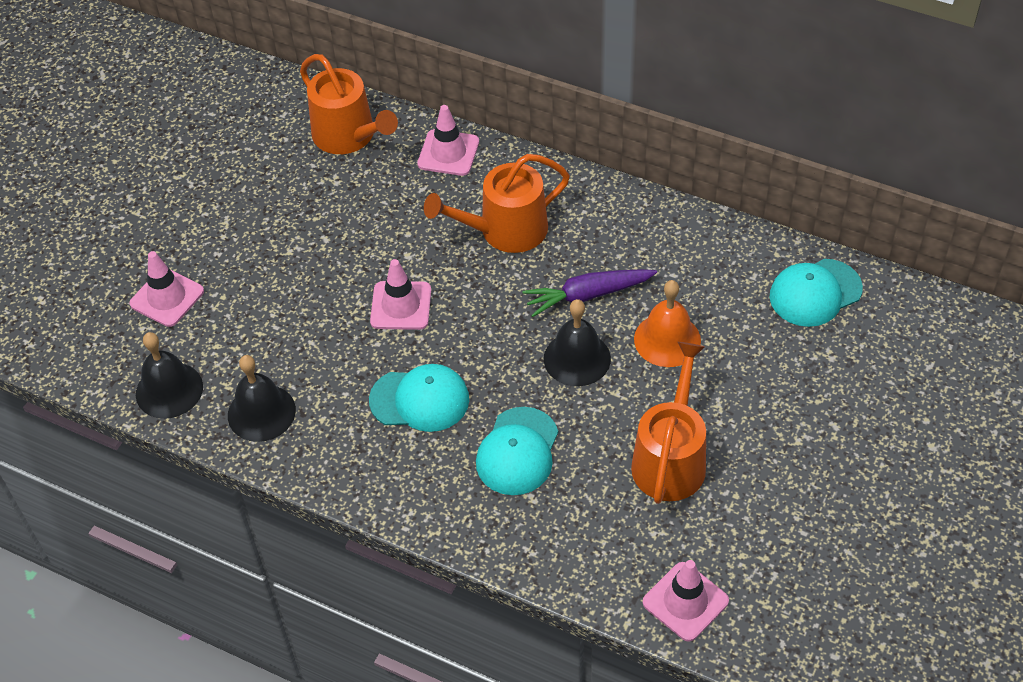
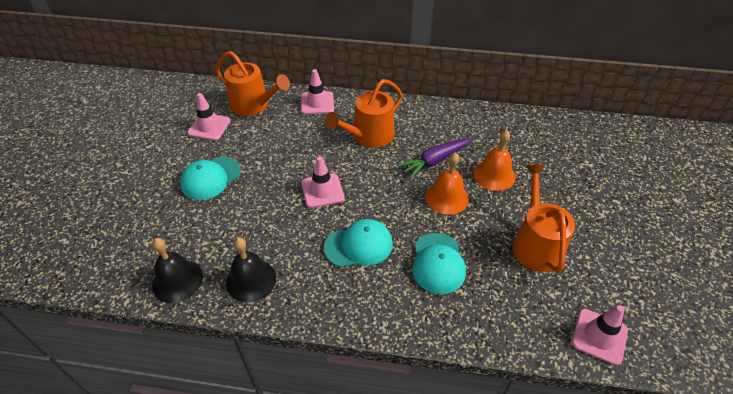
camera: 20 degrees left, 5 degrees down
pink traffic cone [129,251,204,327] -> pink traffic cone moved to [187,93,230,141]
black bell [544,299,611,386] -> orange bell [425,153,469,215]
turquoise cap [770,259,863,327] -> turquoise cap moved to [180,157,241,200]

